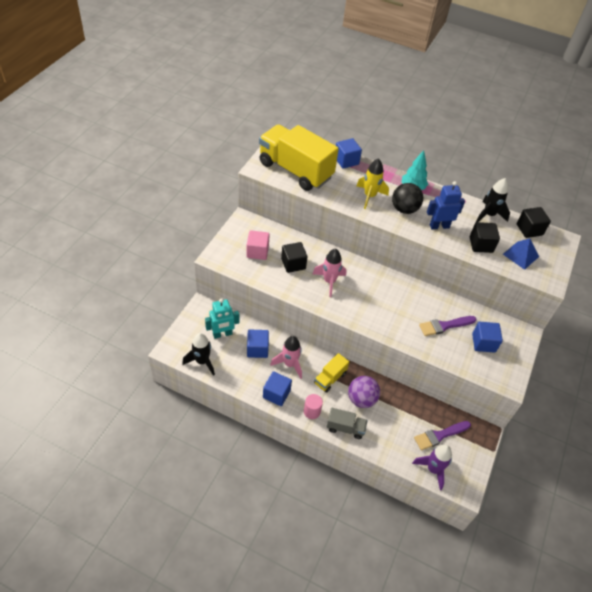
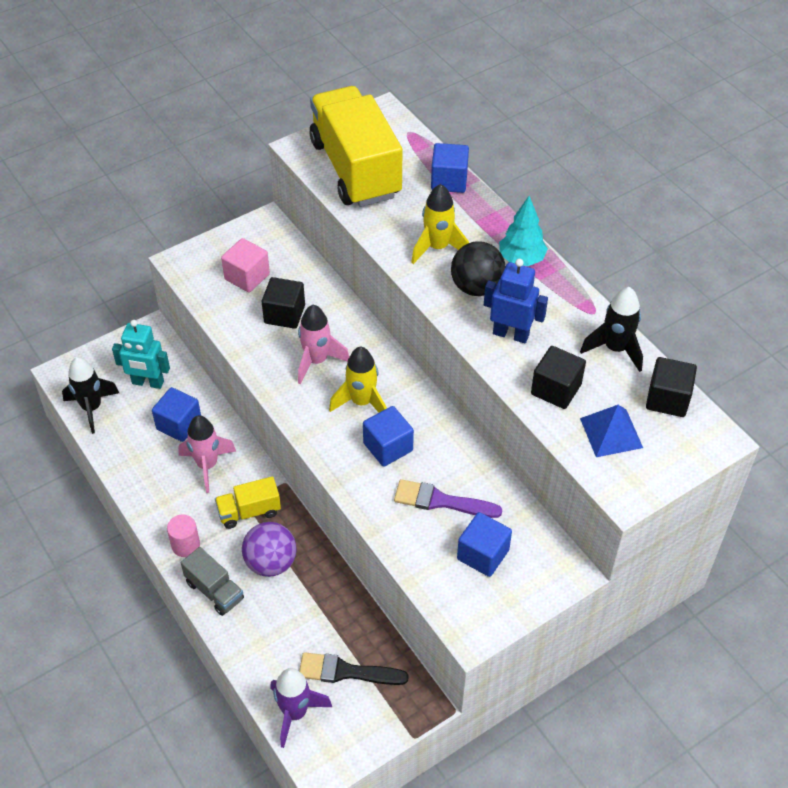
camera: 35 degrees right, 0 degrees up
blue cube [263,371,292,406] -> blue cube moved to [363,406,414,467]
purple brush [414,421,471,451] -> black brush [299,652,409,685]
none -> yellow rocket [329,347,387,413]

